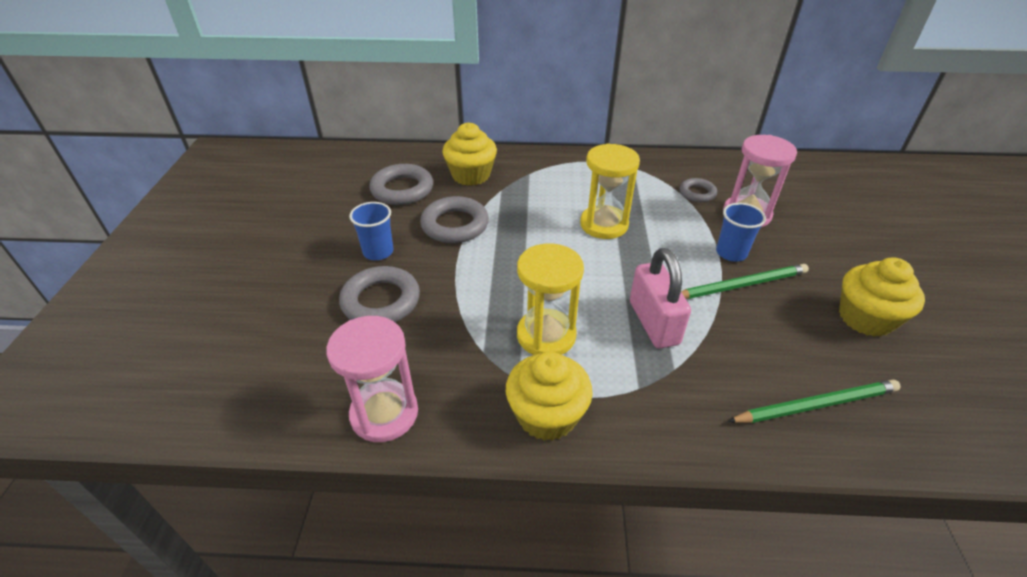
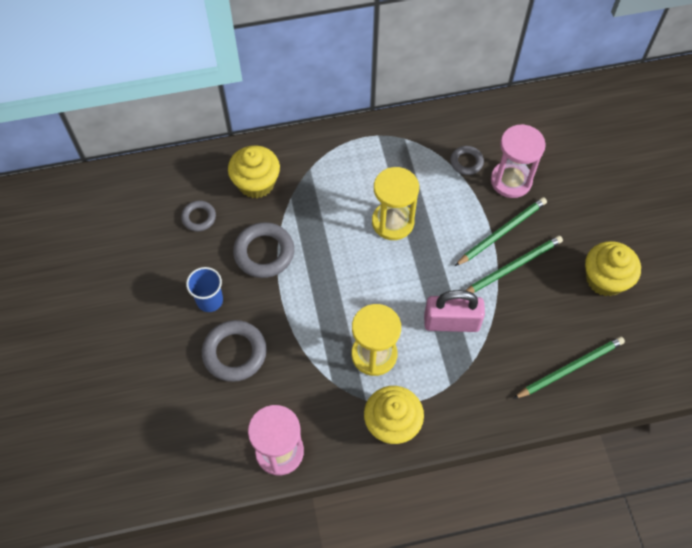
camera: 15 degrees left, 20 degrees up
grey ring [369,164,433,205] -> grey ring [181,200,216,232], size x0.58
pink padlock [630,248,691,348] -> pink padlock turned 60 degrees counterclockwise [424,290,485,332]
blue cup [716,203,766,262] -> green pencil [455,197,547,266]

